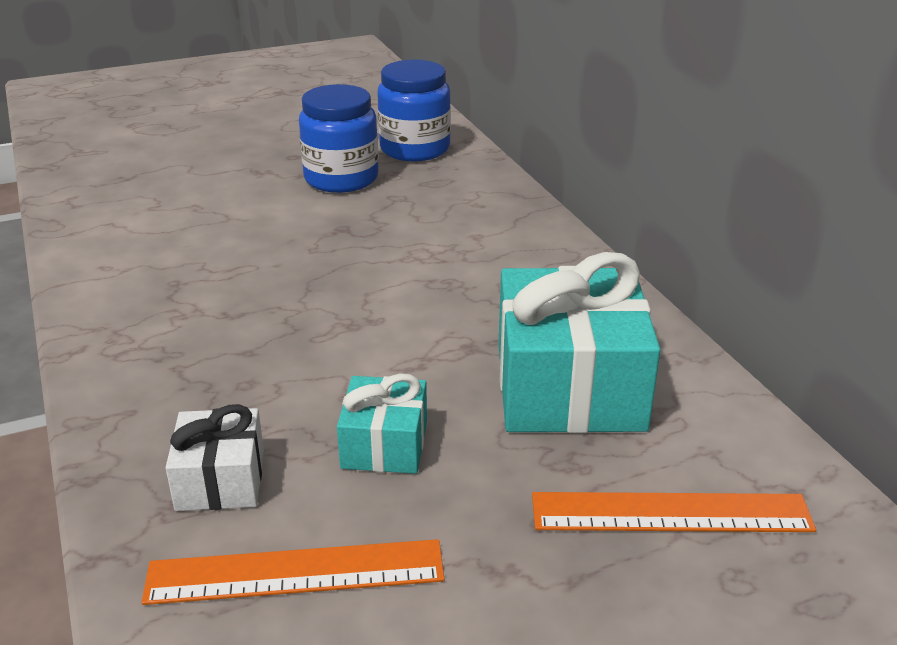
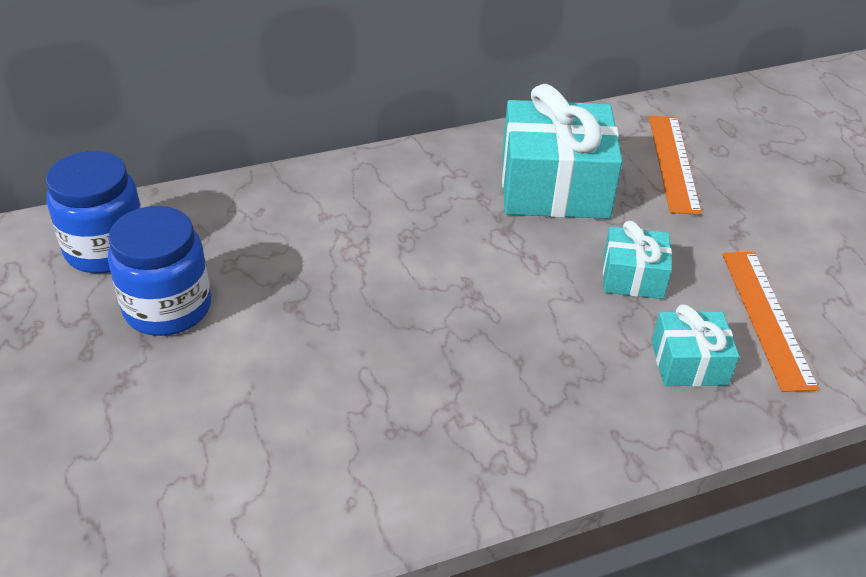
camera: 90 degrees left, 10 degrees up
white gift [166,404,264,511] -> turquoise gift [651,304,739,387]

